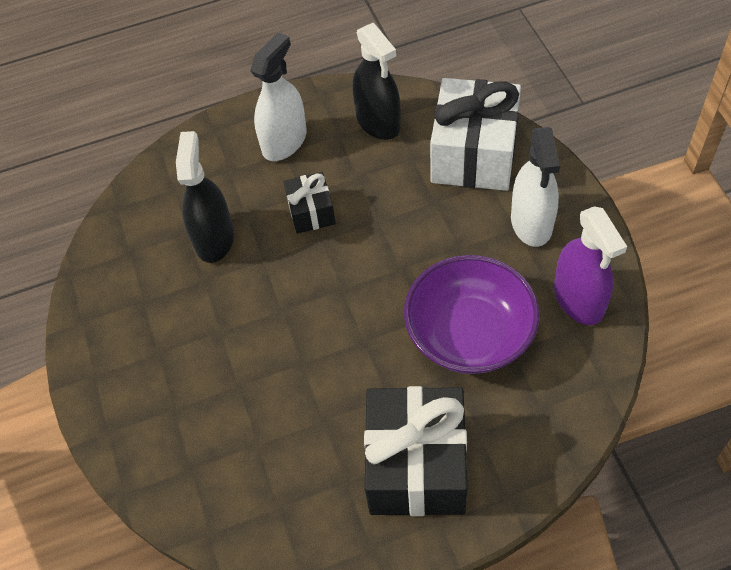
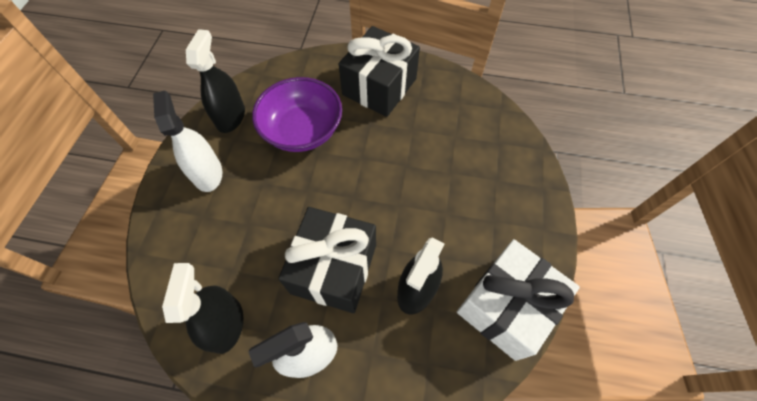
camera: 155 degrees left, 5 degrees up
black gift [284,172,336,234] -> black gift [278,207,376,313], size x1.97
white gift [430,78,521,191] -> white gift moved to [457,239,580,361]
white spray bottle [511,127,560,247] -> white spray bottle turned 45 degrees counterclockwise [153,91,222,192]
purple spray bottle [554,206,627,325] -> black spray bottle [186,29,245,133]

